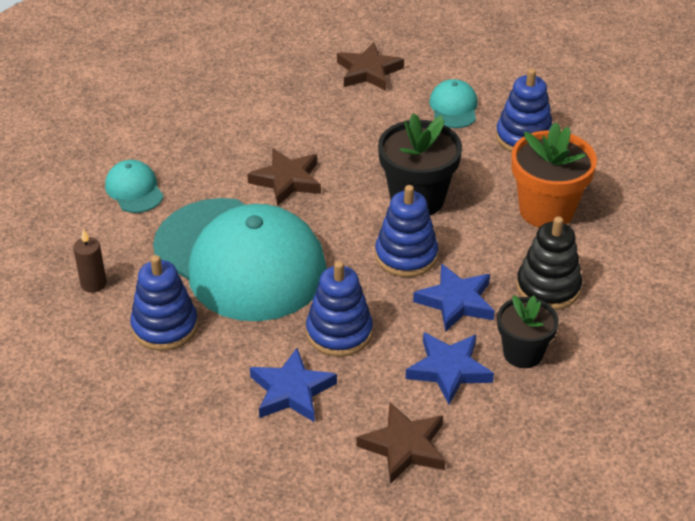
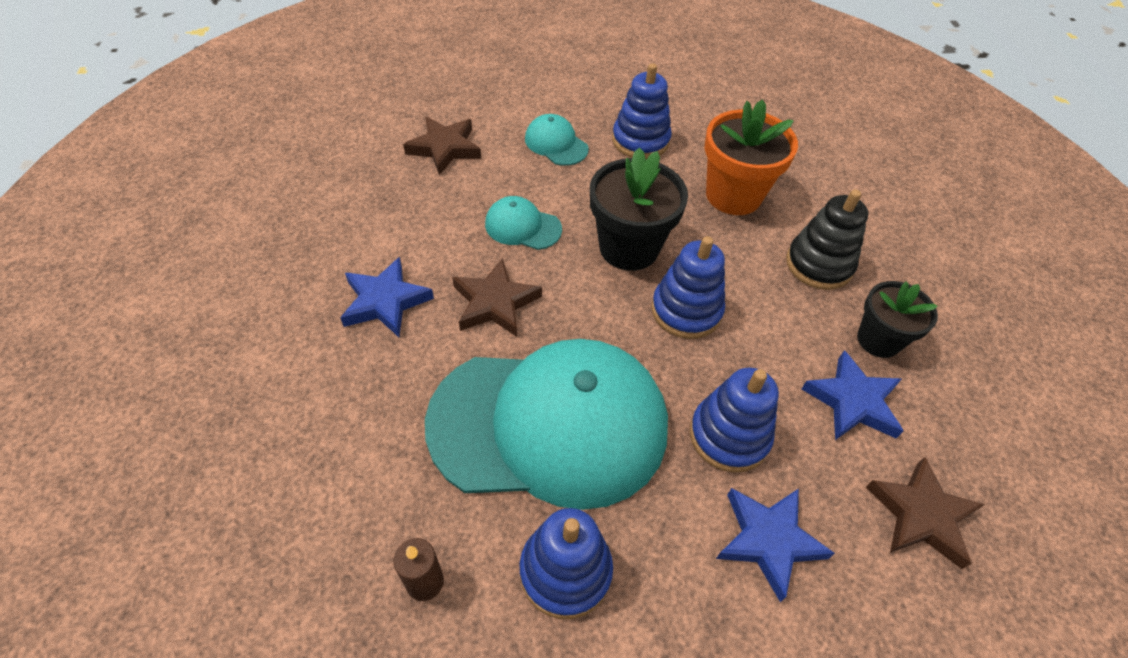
camera: 45 degrees left, 10 degrees up
turquoise cap [105,160,164,213] -> turquoise cap moved to [485,196,562,250]
blue star [413,264,495,332] -> blue star moved to [340,257,434,337]

